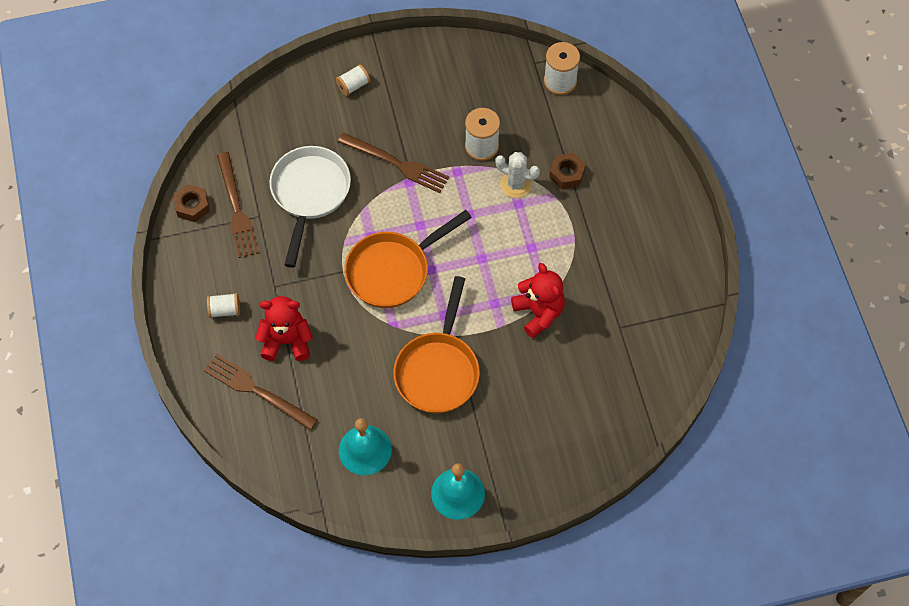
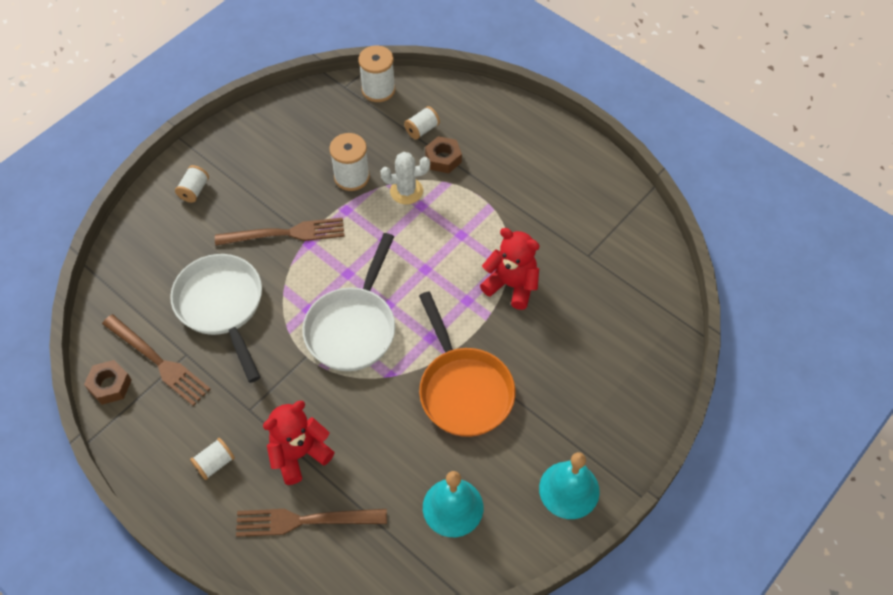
camera: 35 degrees left, 5 degrees down
orange pan [344,210,472,308] -> white pan [302,233,395,371]
none -> white spool [404,106,440,140]

